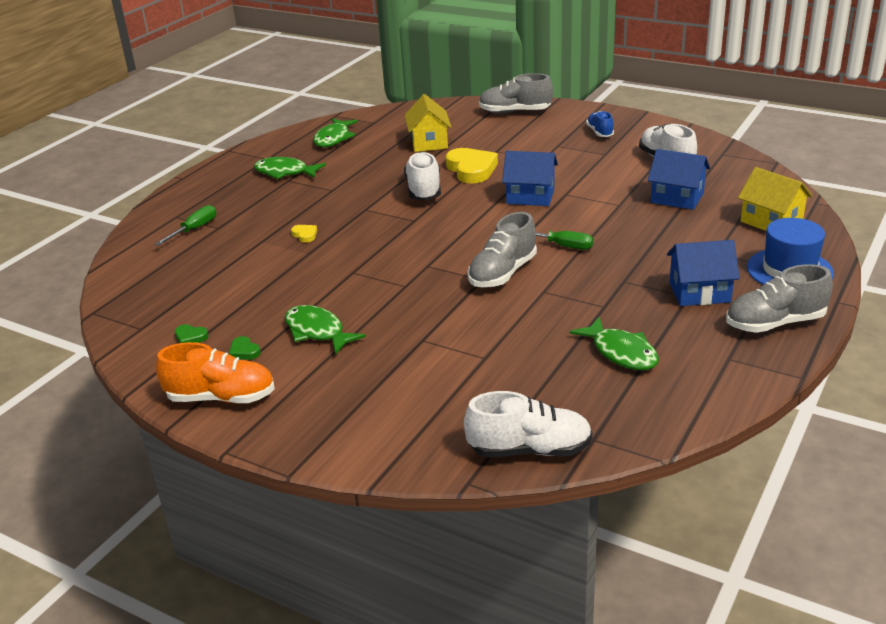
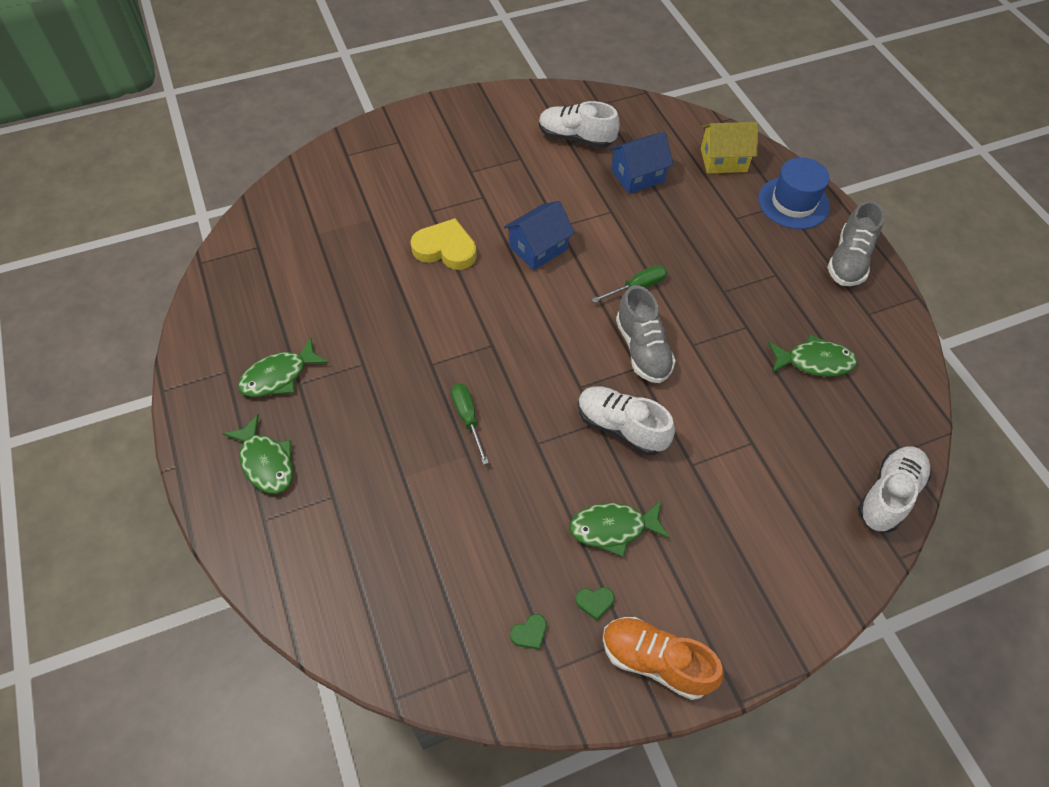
camera: 55 degrees left, 25 degrees up
green screwdriver [155,205,216,246] -> green screwdriver moved to [451,384,489,465]
orange shoe [156,342,275,403] -> orange shoe turned 105 degrees counterclockwise [603,617,724,700]
yellow heart [291,225,317,243] -> none
green fish [313,118,358,147] -> green fish moved to [223,414,293,494]
white shoe [404,151,441,201] -> white shoe moved to [578,386,675,455]
yellow house [405,94,452,152] -> none
grey shoe [479,73,553,114] -> none
blue shoe [586,111,614,137] -> none
blue house [667,240,740,306] -> none

